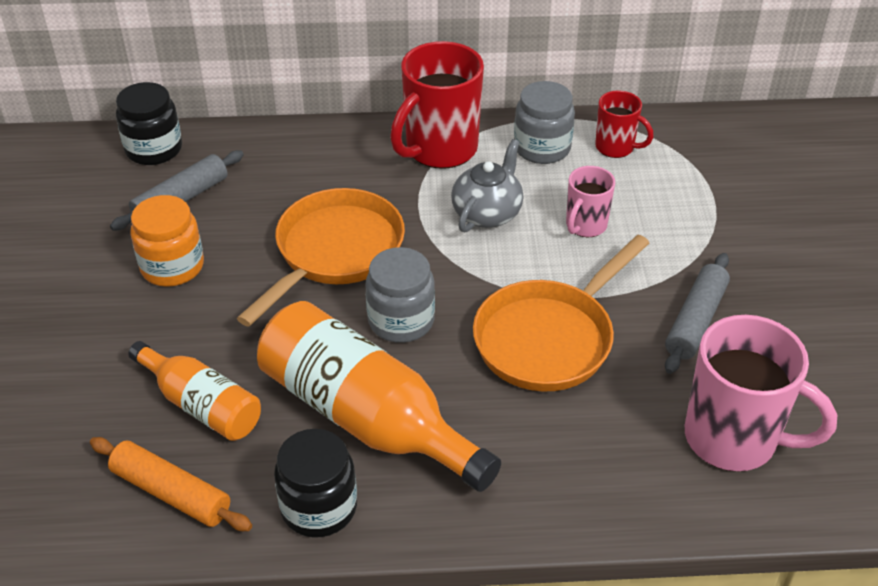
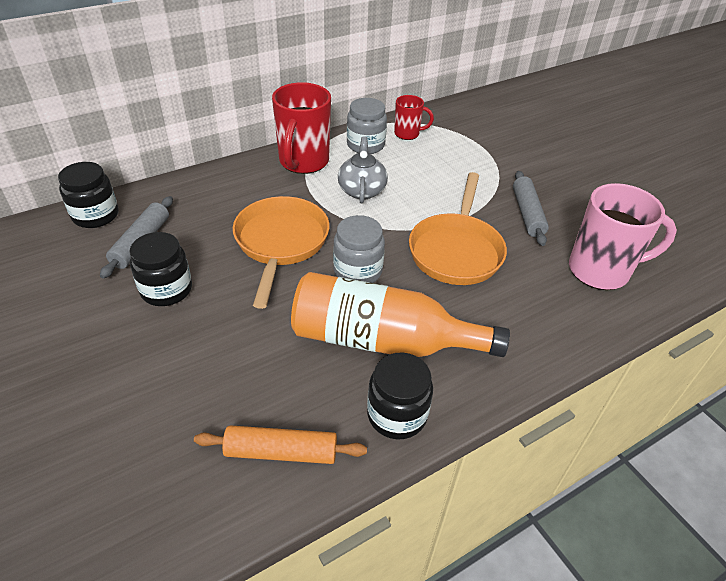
camera: 30 degrees left, 0 degrees up
orange bottle [128,341,261,441] -> none
orange jar [130,195,204,287] -> black jar [129,232,192,306]
pink mug [566,166,615,237] -> none

